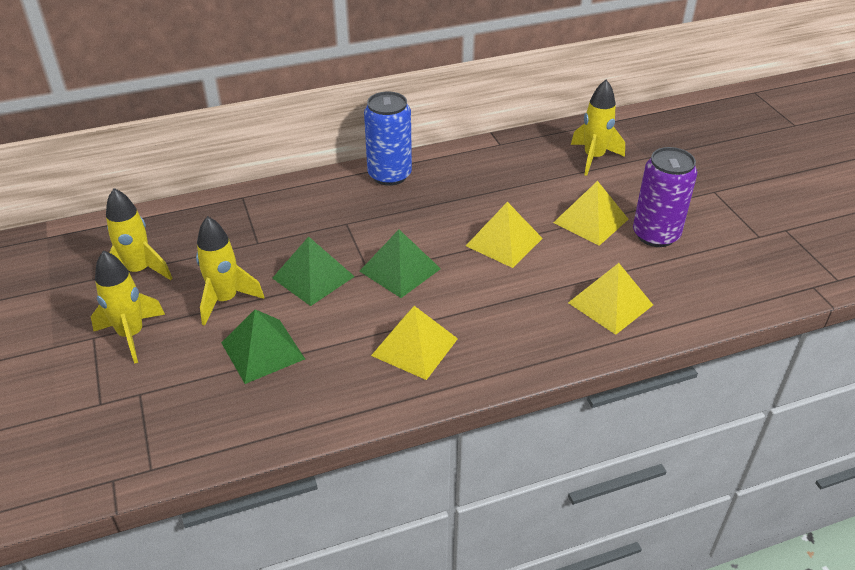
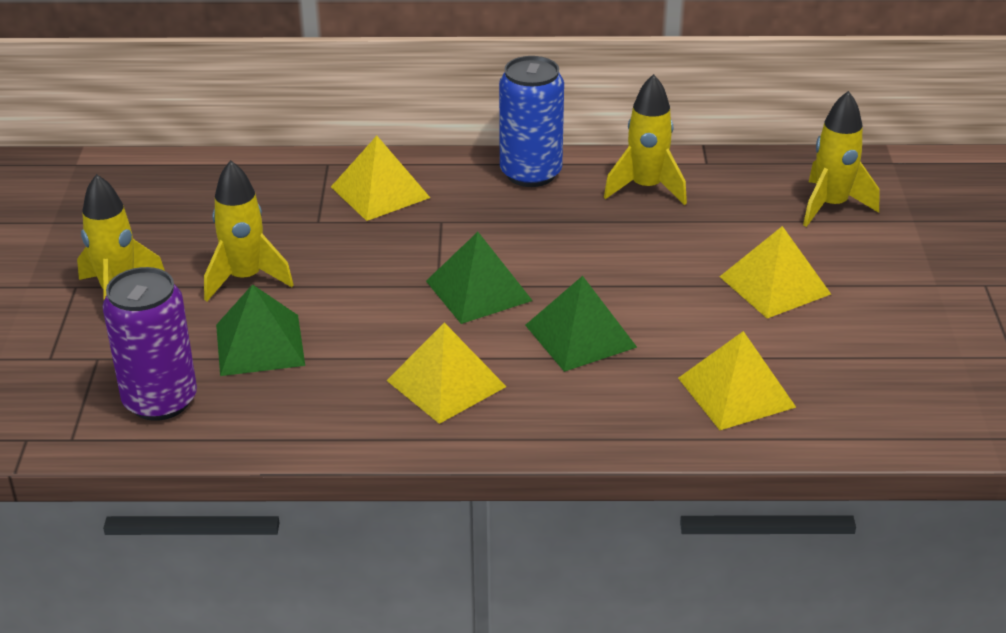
camera: 20 degrees right, 5 degrees down
yellow rocket [106,188,172,280] -> yellow rocket moved to [604,74,687,205]
green pyramid [272,236,355,306] -> green pyramid moved to [525,276,637,372]
yellow pyramid [466,202,543,268] -> yellow pyramid moved to [331,136,430,221]
purple can [633,147,697,247] -> purple can moved to [103,267,197,421]

